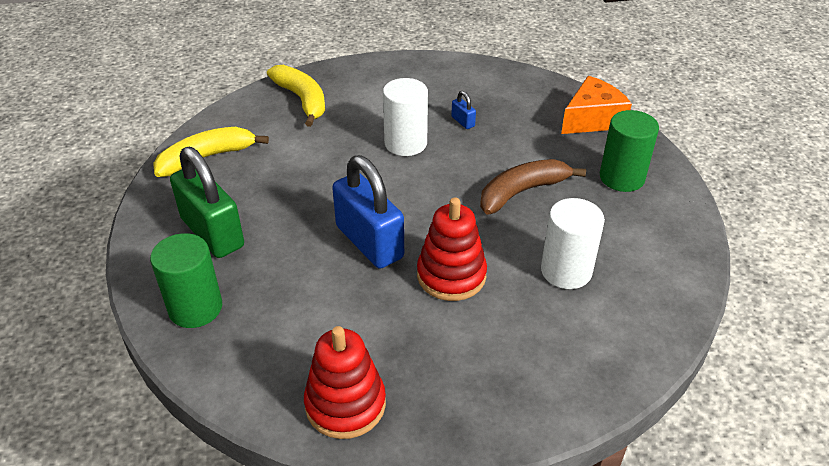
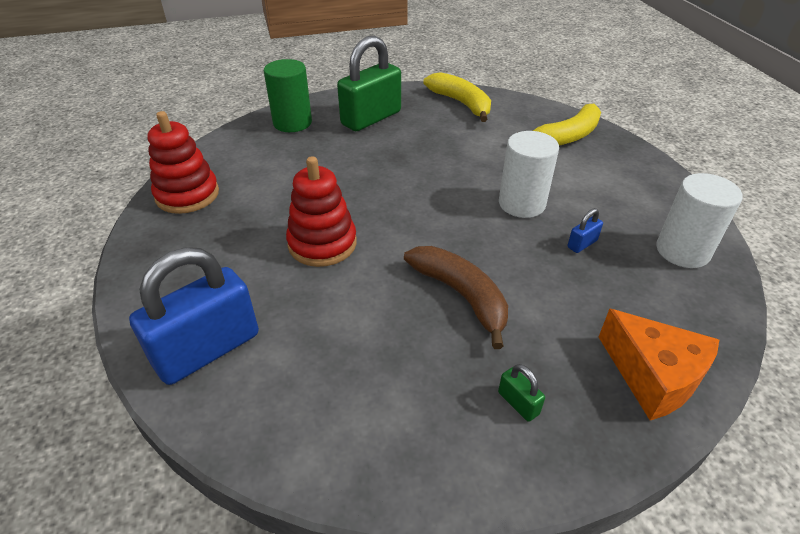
camera: 85 degrees right, 0 degrees up
blue padlock [332,155,404,269] -> blue padlock moved to [129,247,259,385]
white cylinder [541,198,605,289] -> white cylinder moved to [656,173,743,268]
green cylinder [600,110,659,192] -> green padlock [498,364,545,422]

